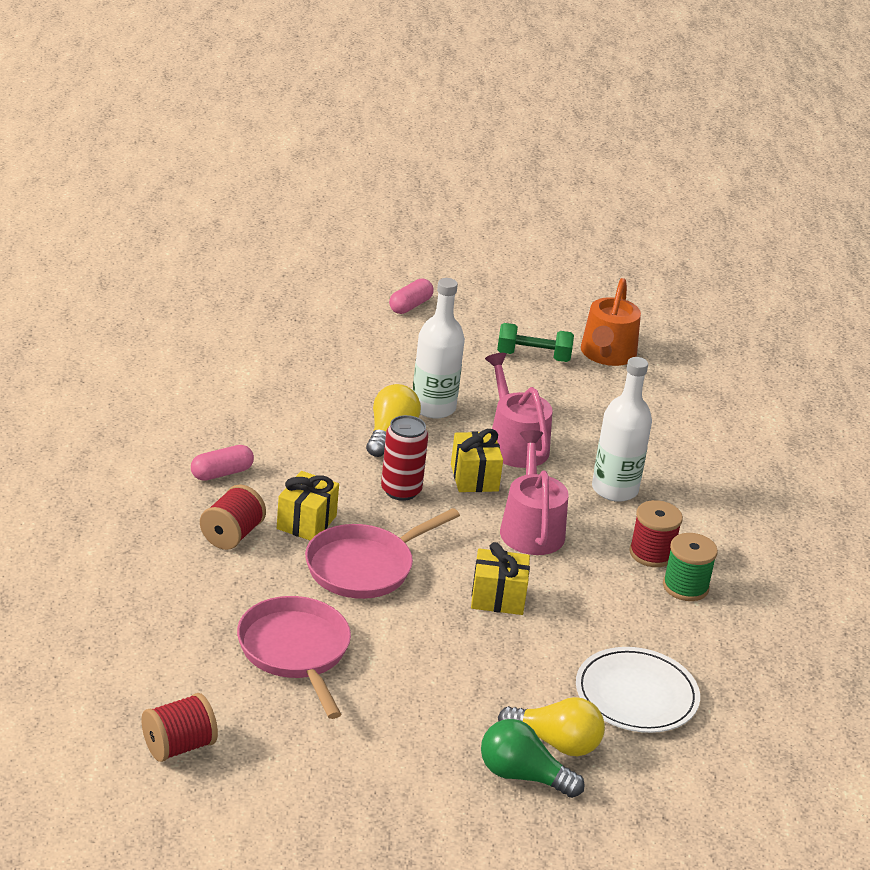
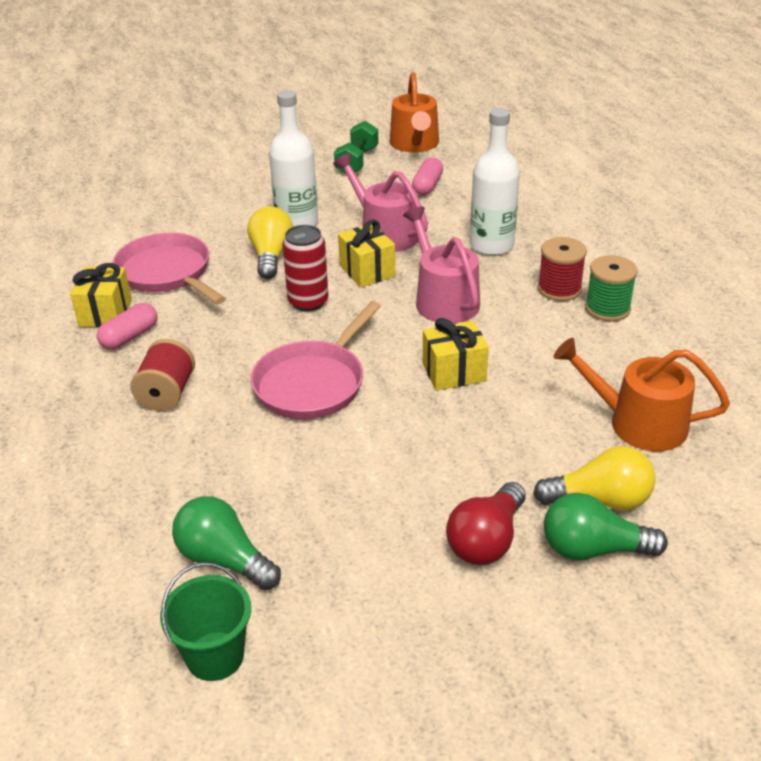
camera: 15 degrees left, 5 degrees up
red spool [142,693,218,762] -> green bucket [160,562,251,681]
pink pan [237,596,351,719] -> pink pan moved to [113,233,226,304]
yellow gift [277,471,339,540] -> yellow gift moved to [70,263,132,328]
pink capsule [389,278,434,314] -> pink capsule moved to [412,157,443,195]
green dumbbell [497,323,574,362] -> green dumbbell turned 60 degrees counterclockwise [334,121,378,174]
white plate [576,647,700,733] -> orange watering can [554,338,730,451]
none -> green light bulb [172,496,281,590]
none -> red light bulb [446,482,526,565]

